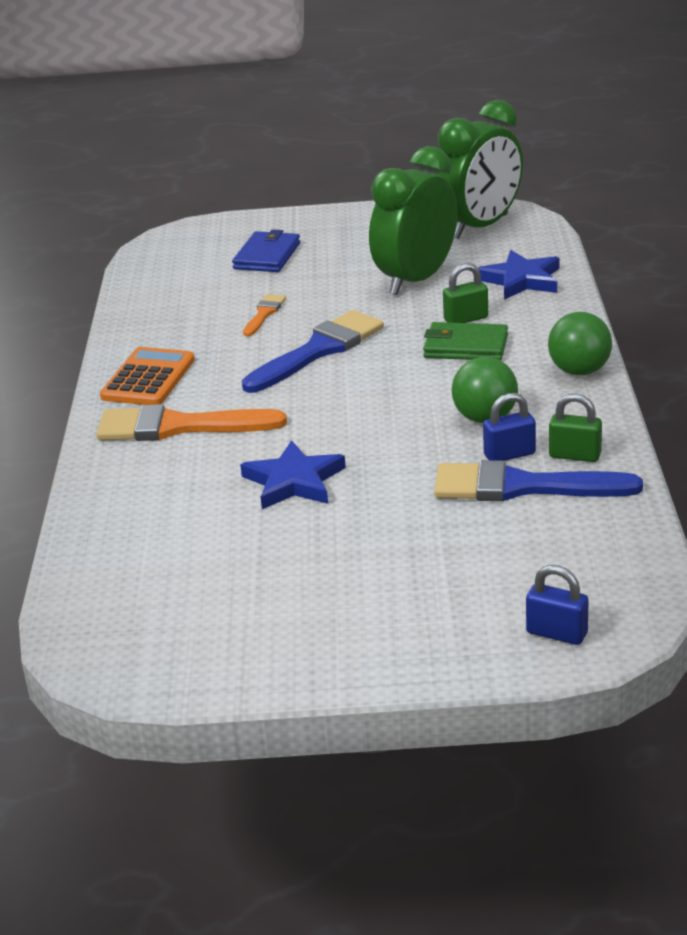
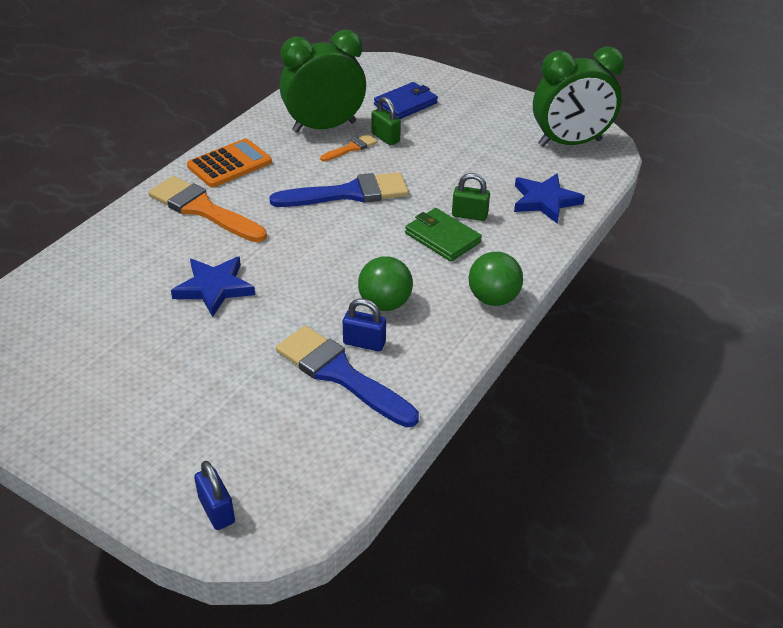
camera: 30 degrees right, 10 degrees up
green clock [369,146,457,295] -> green clock moved to [280,30,366,133]
green padlock [549,393,602,462] -> green padlock moved to [372,97,401,145]

